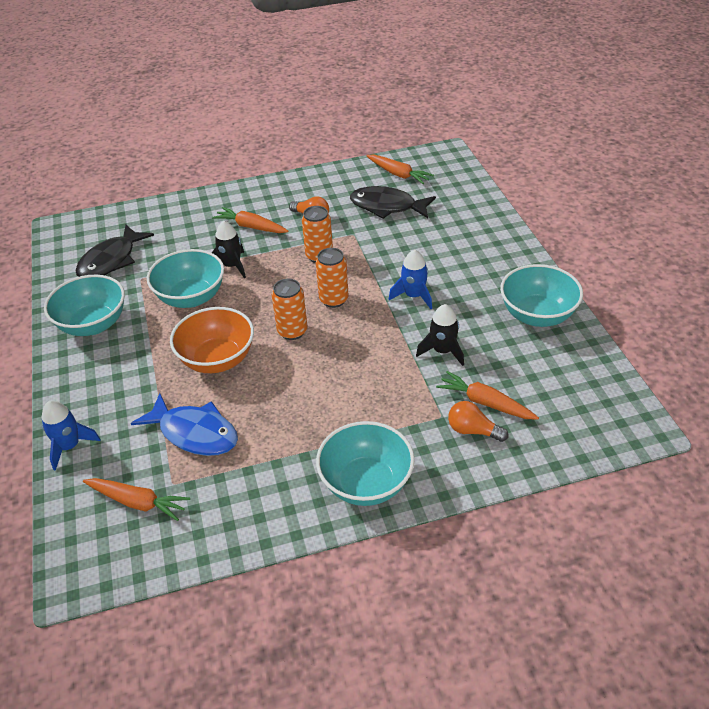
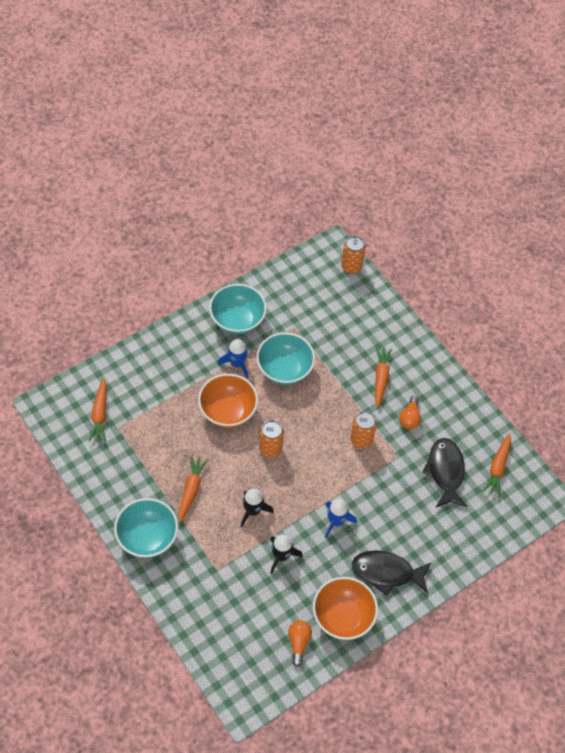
camera: 65 degrees right, 15 degrees up
blue rocket [42,400,101,471] -> blue rocket moved to [218,339,248,378]
black fish [76,225,154,277] -> black fish moved to [352,550,432,596]
blue fish [131,393,238,456] -> none
black rocket [212,221,246,278] -> black rocket moved to [241,489,274,527]
orange can [316,248,349,308] -> orange can moved to [341,236,366,274]
orange carrot [436,371,539,420] -> orange carrot moved to [178,455,208,523]
orange light bulb [448,401,508,442] -> orange light bulb moved to [288,620,312,667]
turquoise bowl [500,264,583,327] -> orange bowl [313,577,378,640]

